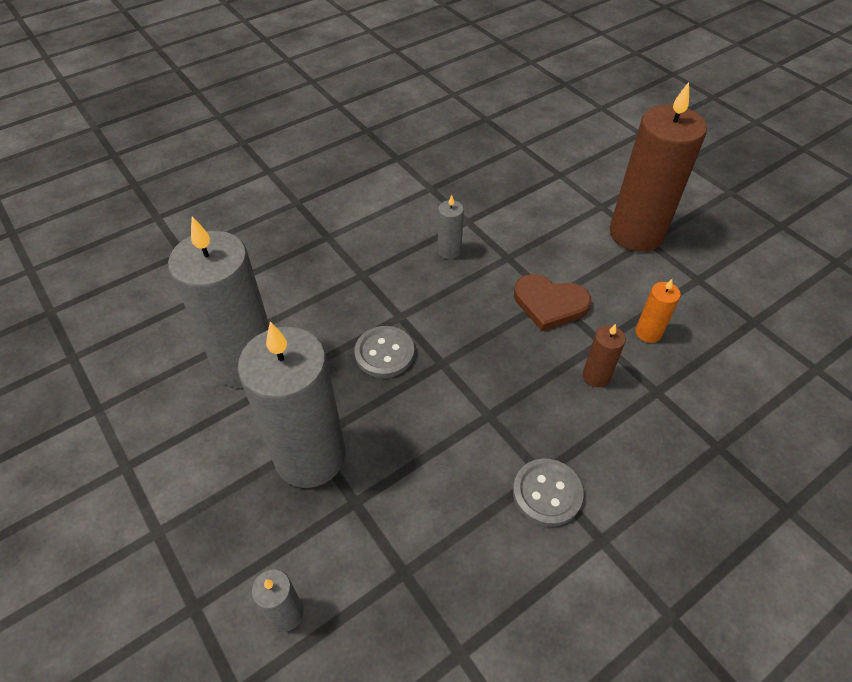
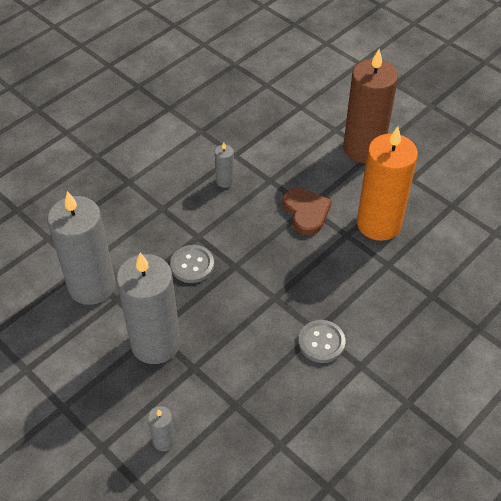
camera: 10 degrees left, 0 degrees up
brown heart [514,274,591,331] -> brown heart turned 120 degrees counterclockwise [282,188,332,235]
brown candle [583,324,626,387] -> none
orange candle [635,279,681,343] -> orange candle [357,126,418,241], size x2.34

